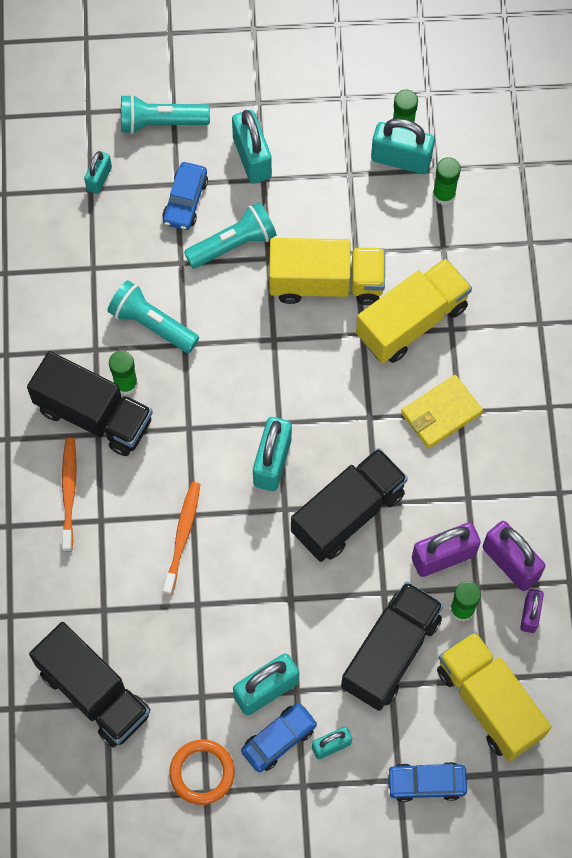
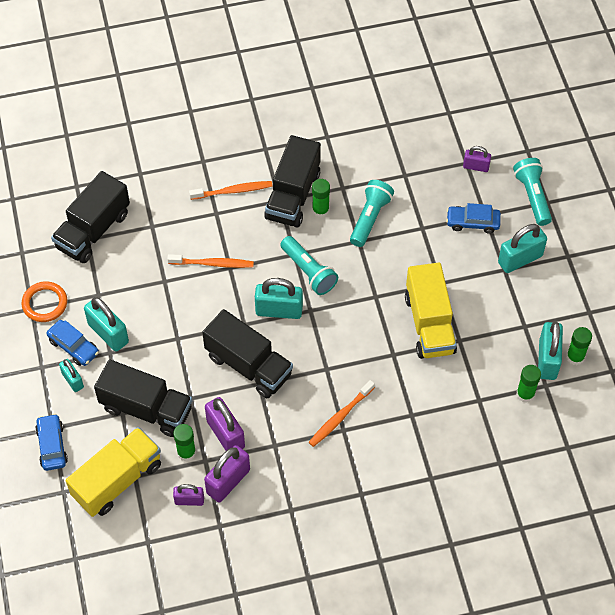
camera: 80 degrees right, 10 degrees down
turquoise padlock [84,151,112,194] -> purple padlock [463,146,491,172]
turquoise flashlight [184,202,277,268] -> turquoise flashlight moved to [280,236,338,295]
yellow truck [356,258,472,363] -> none
yellow wallet [401,375,483,449] -> orange toothbrush [309,380,375,447]

